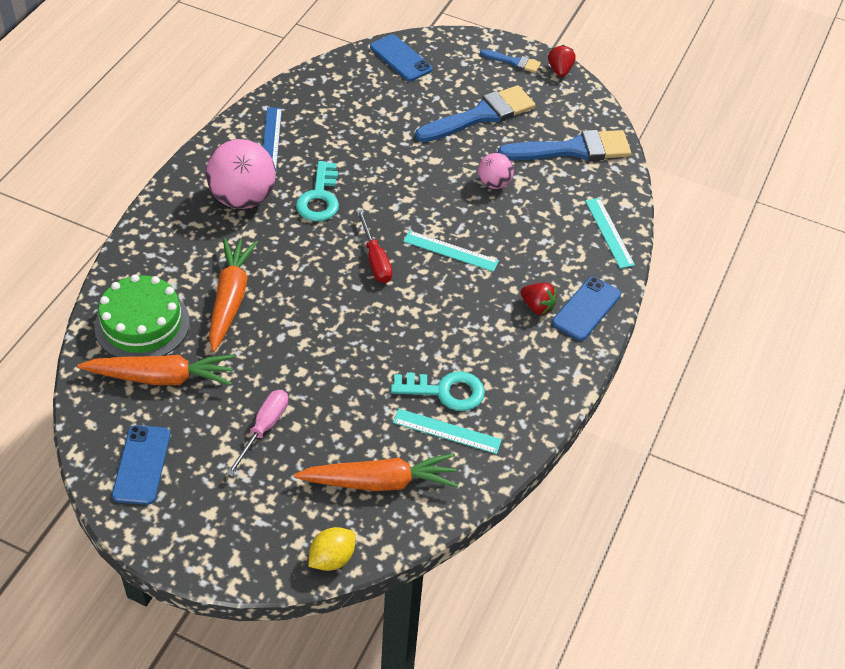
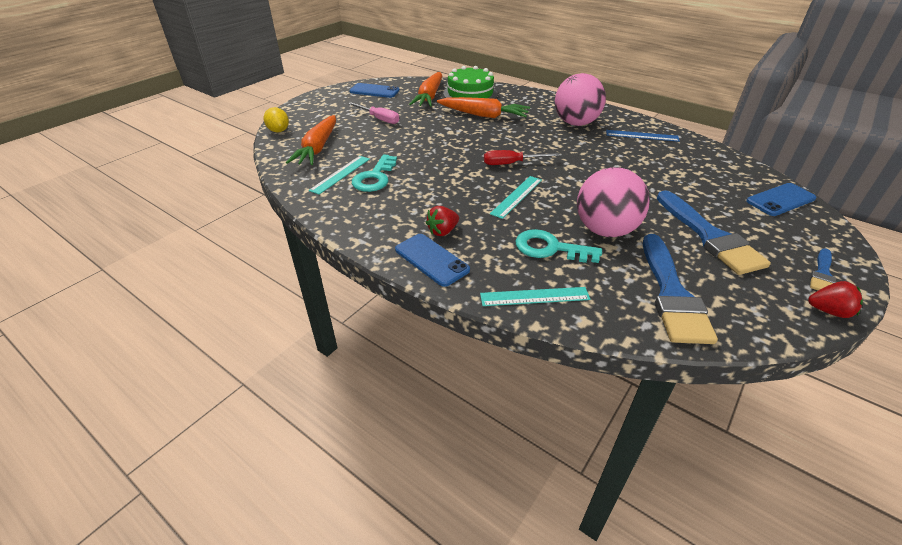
camera: 105 degrees right, 10 degrees down
turquoise key [296,161,339,222] -> turquoise key moved to [516,229,602,263]
pink ball [478,153,514,189] -> pink ball [577,167,650,237], size x1.87

